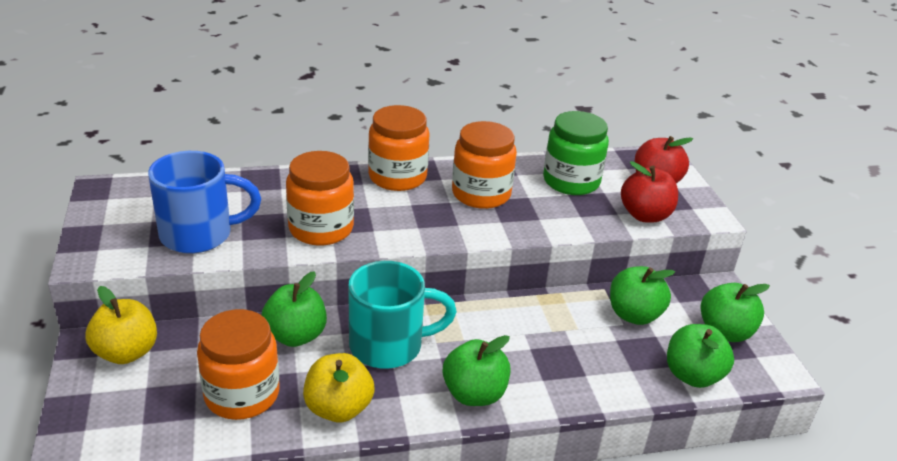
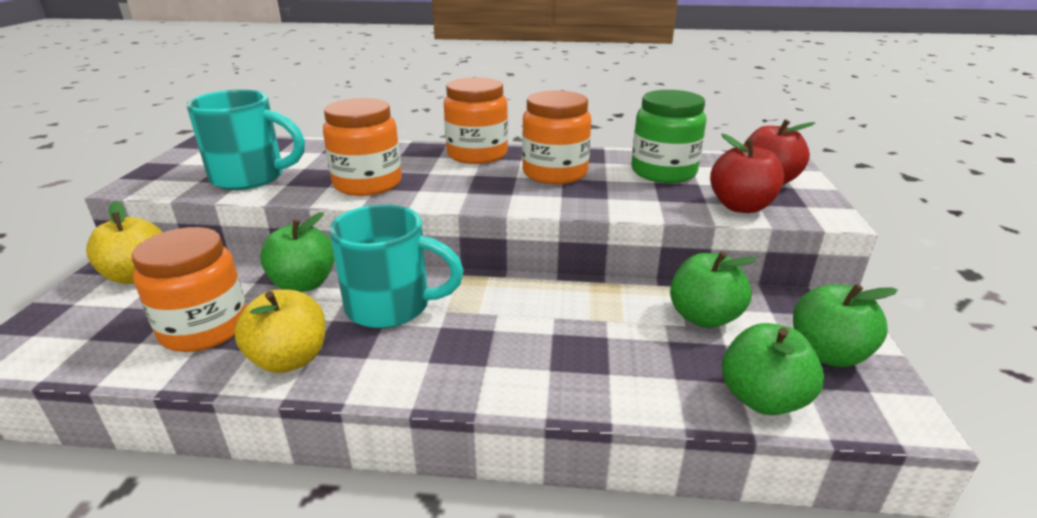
camera: 20 degrees right, 5 degrees down
blue mug [148,151,261,254] -> turquoise mug [187,90,305,190]
green apple [443,335,510,406] -> none

